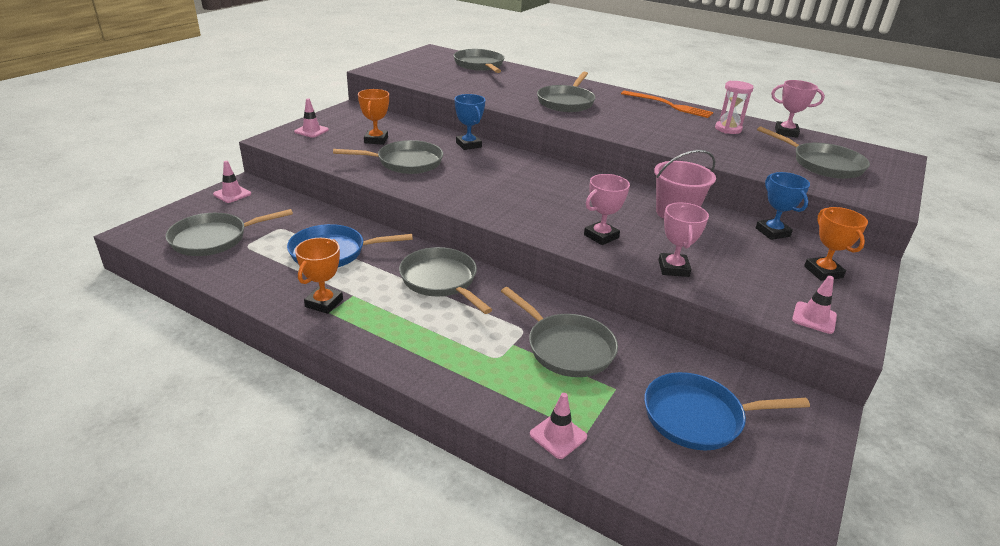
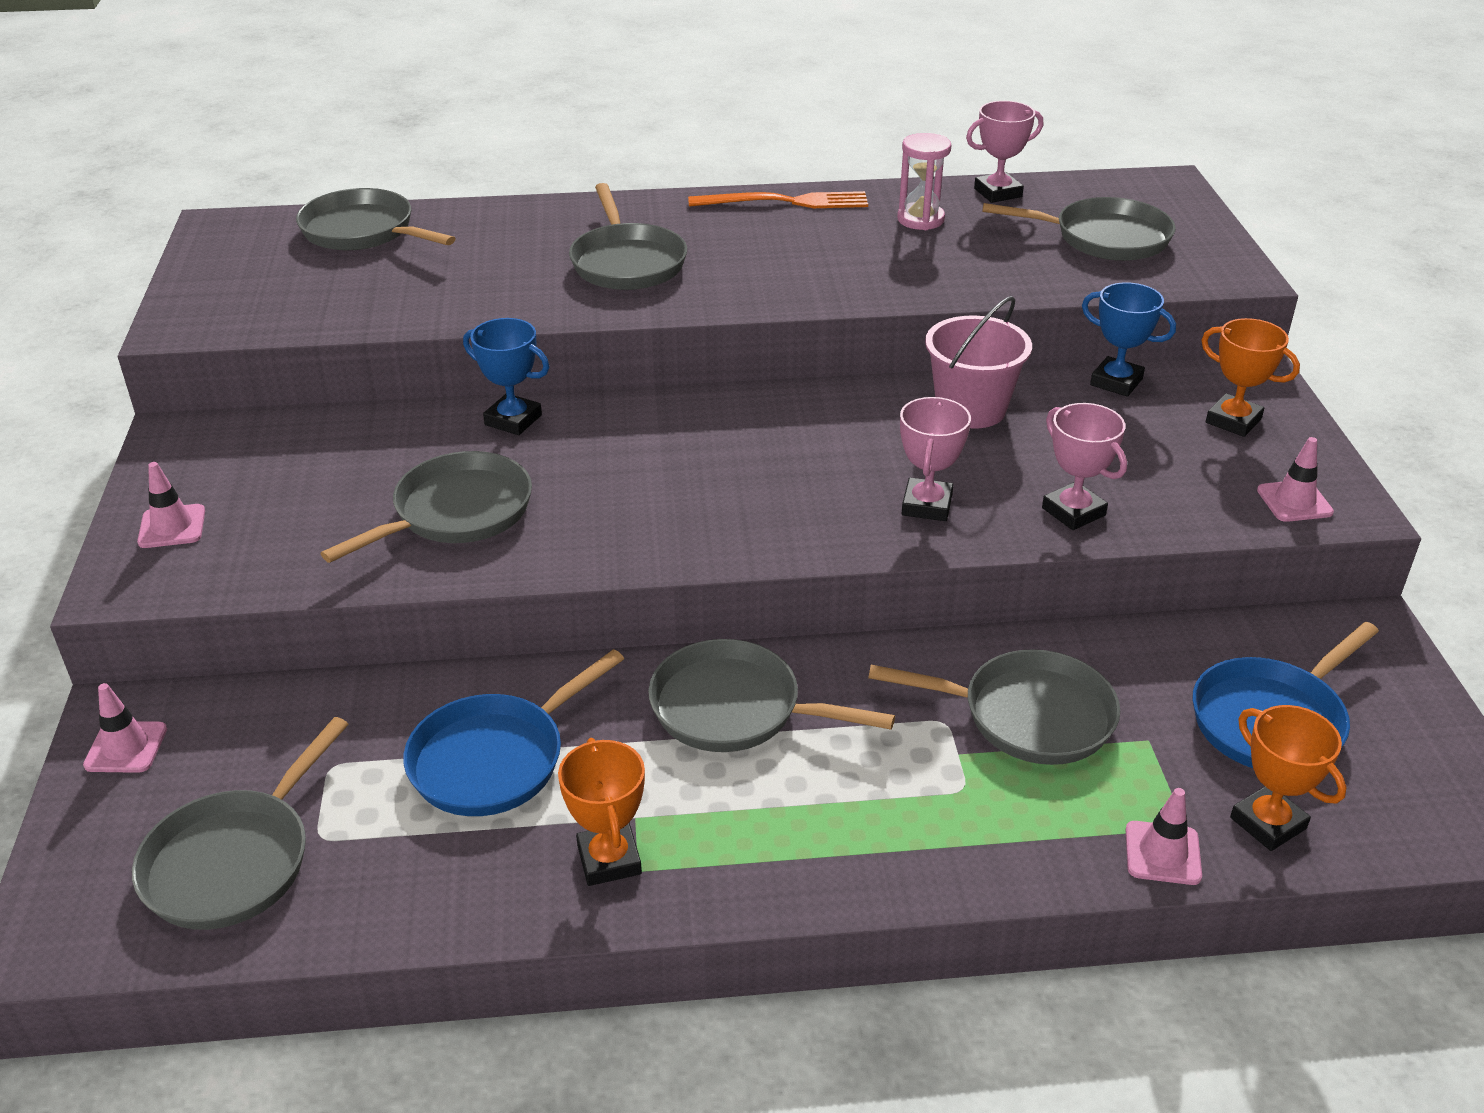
camera: 35 degrees left, 5 degrees up
orange trophy [358,89,389,145] -> orange trophy moved to [1230,705,1346,851]

